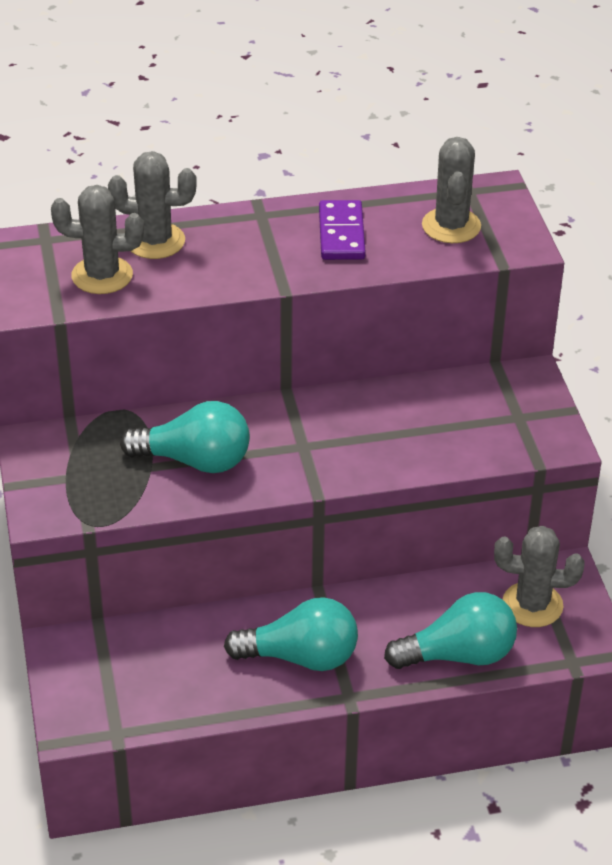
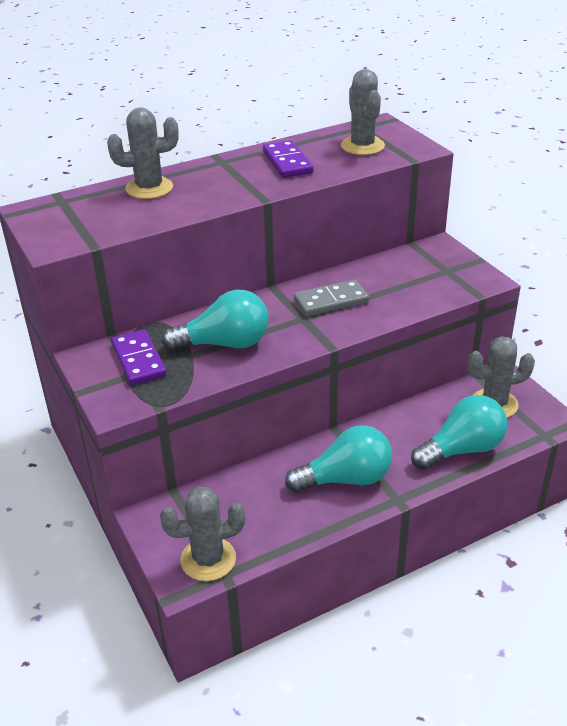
camera: 15 degrees left, 5 degrees down
grey cactus [51,185,144,294] -> grey cactus moved to [160,487,246,581]
none -> purple domino [111,329,167,385]
none -> grey domino [294,280,369,316]

